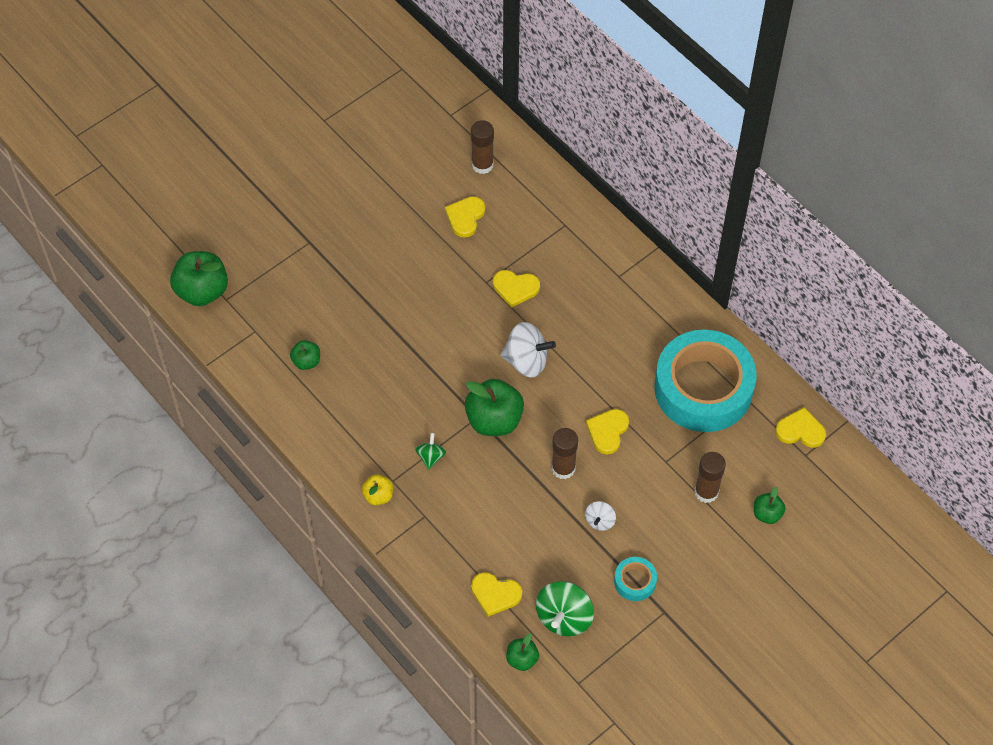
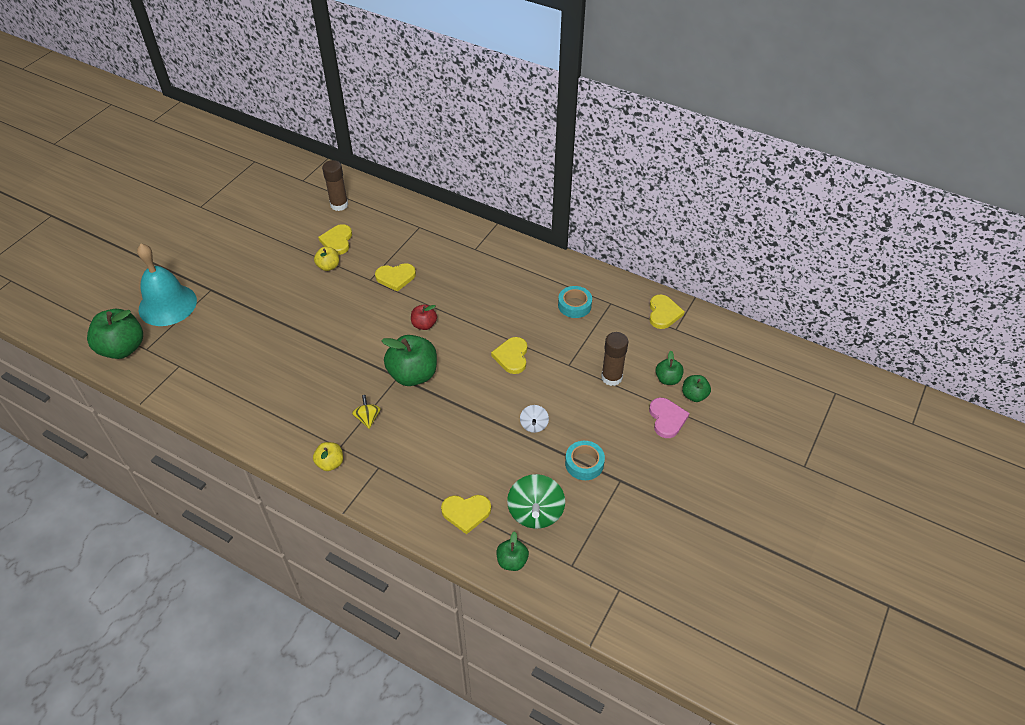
camera: 20 degrees left, 10 degrees down
green apple [290,340,320,370] -> green apple moved to [682,375,711,402]
green spinning top [415,433,446,470] -> yellow spinning top [352,395,381,429]
white spinning top [501,322,556,377] -> red apple [411,304,437,330]
brown glue stick [552,428,578,479] -> none
turquoise tape [654,330,757,432] -> turquoise tape [558,286,592,318], size x0.40
yellow heart [776,407,826,448] -> yellow heart turned 105 degrees clockwise [650,294,685,329]
none -> turquoise bell [137,244,197,326]
none -> yellow apple [314,247,339,271]
none -> pink heart [649,398,689,438]

